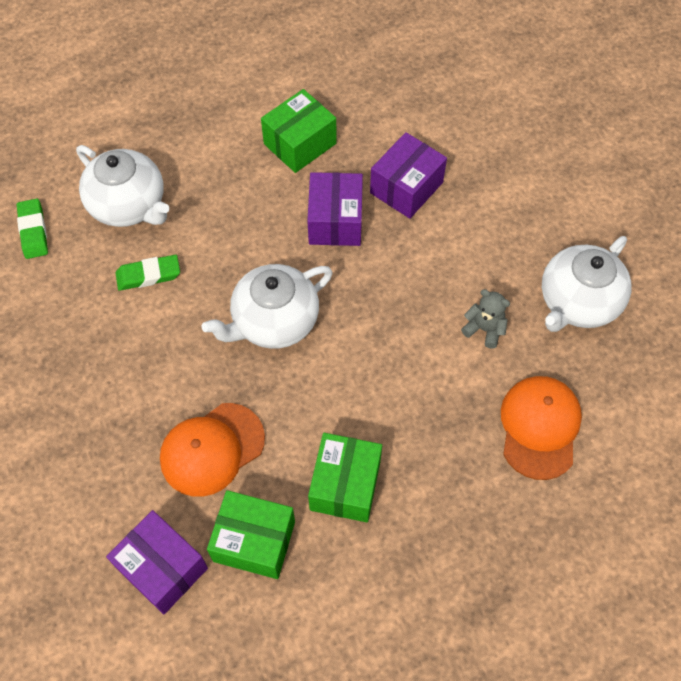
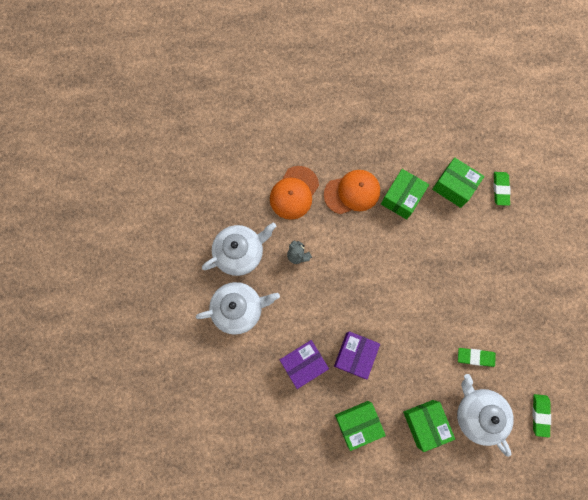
camera: 160 degrees left, 15 degrees up
purple box [106,510,208,615] -> green eraser [493,172,511,206]
orange cap [160,403,265,497] -> orange cap moved to [324,170,380,214]
white teapot [202,264,332,349] -> white teapot moved to [196,282,280,335]
none -> green box [403,400,455,452]

